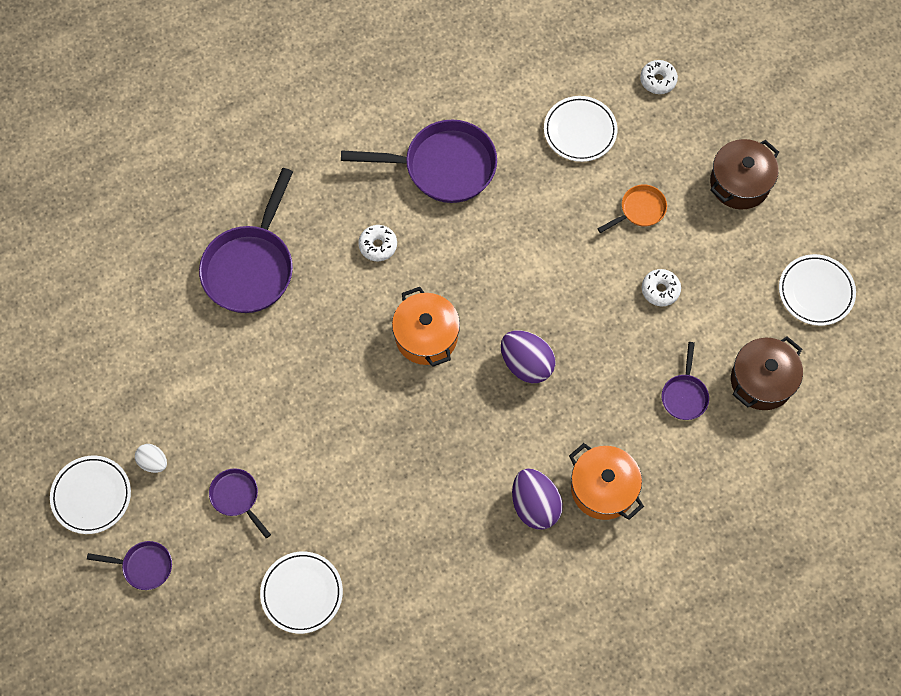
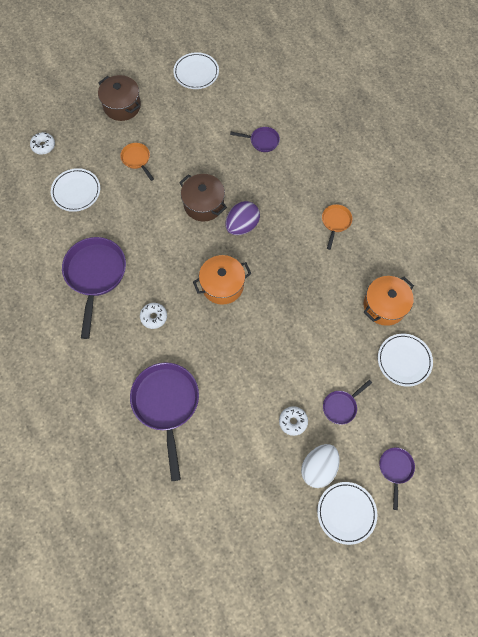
camera: 90 degrees left, 0 degrees up
white egg [135,444,167,473] -> white egg [301,444,340,488], size x1.76
purple pan [199,168,293,313] -> purple pan turned 120 degrees counterclockwise [130,363,199,481]
purple egg [512,468,563,530] -> orange pan [322,204,352,250]
orange pot [569,443,644,520] -> orange pot moved to [364,276,414,326]
white donut [642,269,681,306] -> white donut moved to [279,406,308,436]
brown pot [731,336,803,410] -> brown pot moved to [179,174,227,222]

